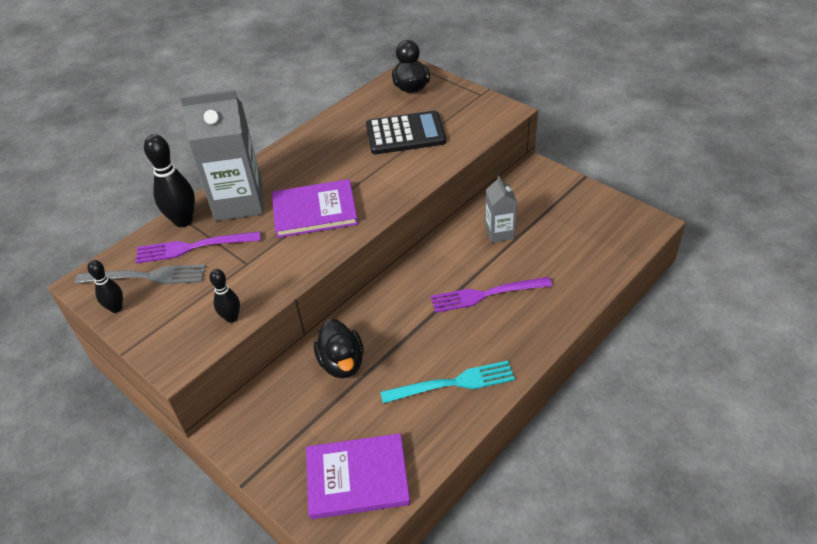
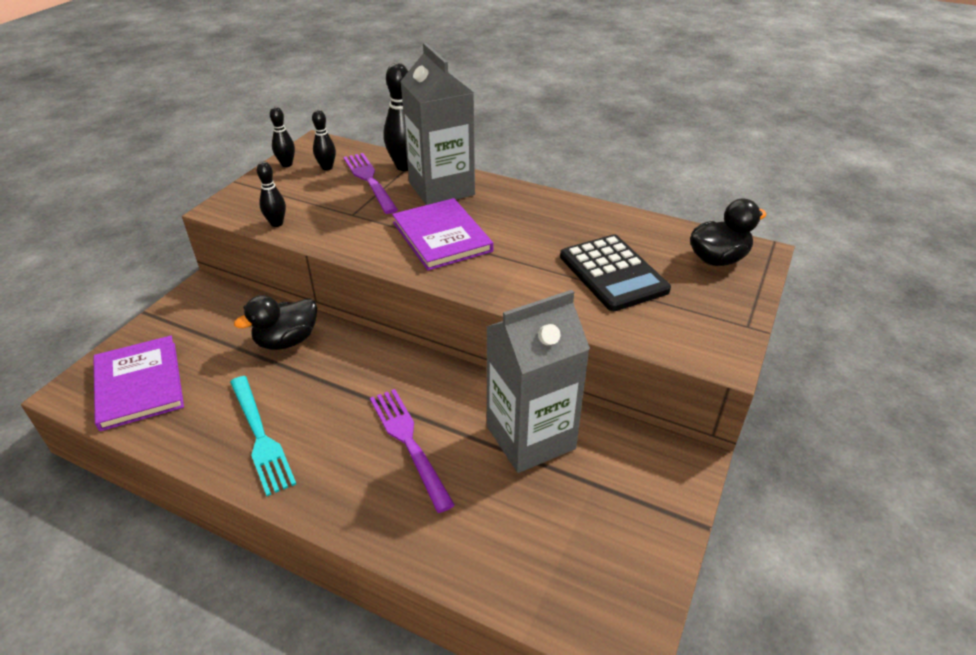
camera: 70 degrees right, 5 degrees down
grey fork [75,264,206,284] -> black bowling pin [312,110,336,171]
grey carton [485,176,517,243] -> grey carton [486,290,590,473], size x1.91

